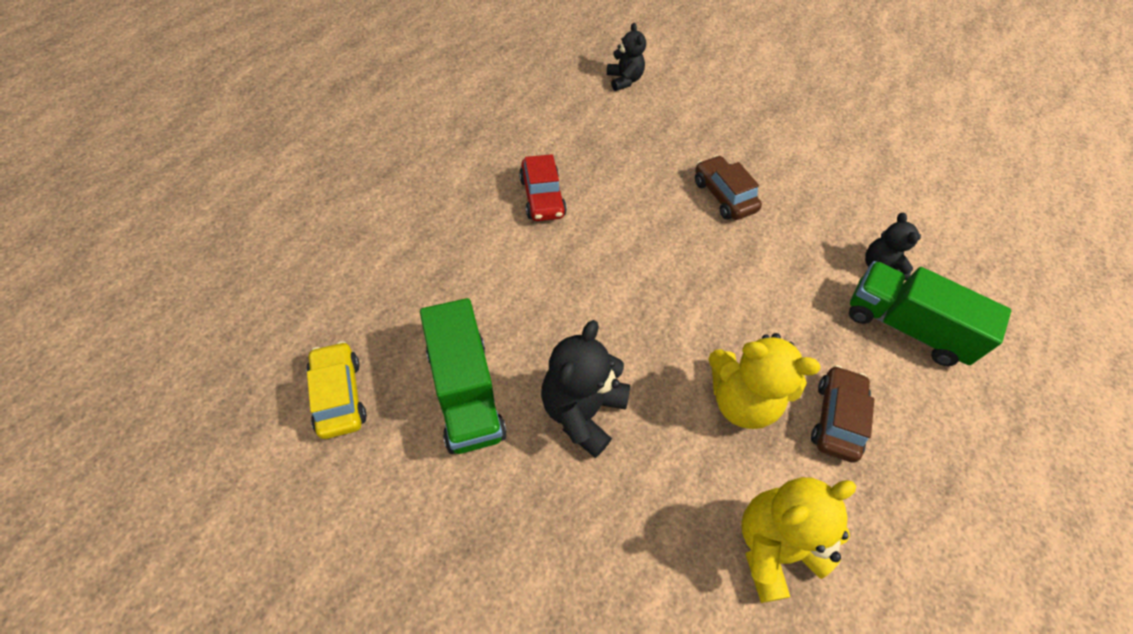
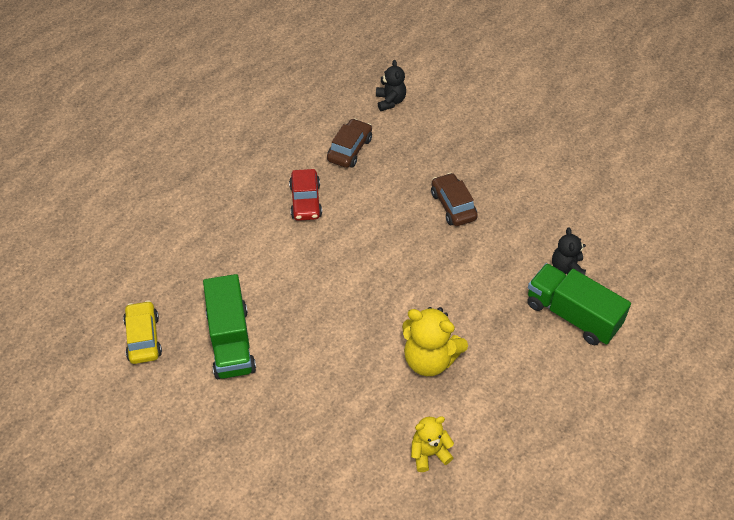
camera: 10 degrees right, 5 degrees down
black teddy bear [541,320,630,458] -> none
yellow teddy bear [741,477,856,603] -> yellow teddy bear [411,416,454,472], size x0.62
brown car [811,365,874,463] -> brown car moved to [327,118,372,168]

